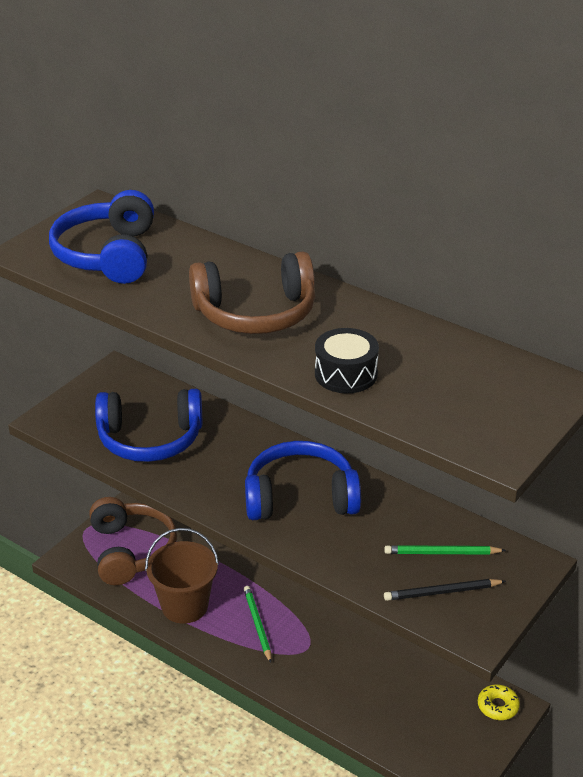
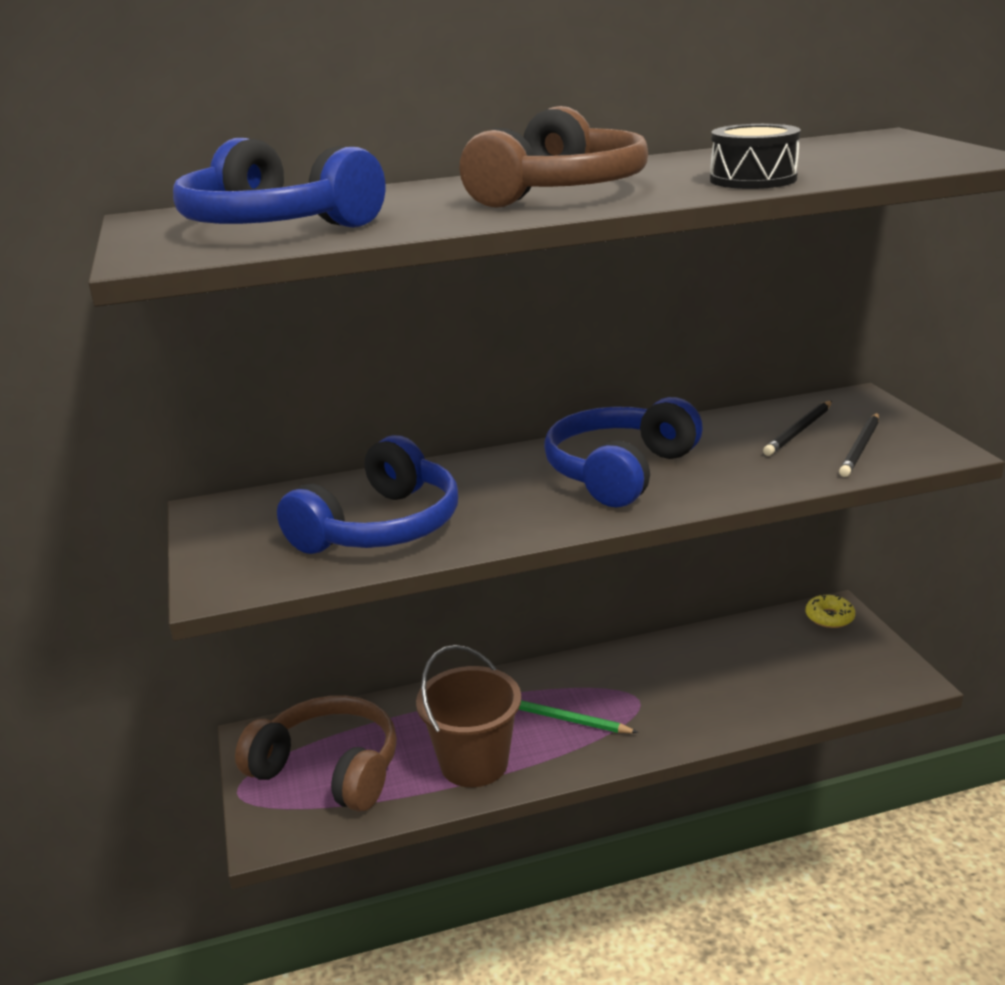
camera: 50 degrees left, 10 degrees down
green pencil [384,545,506,555] -> black pencil [763,401,832,456]

